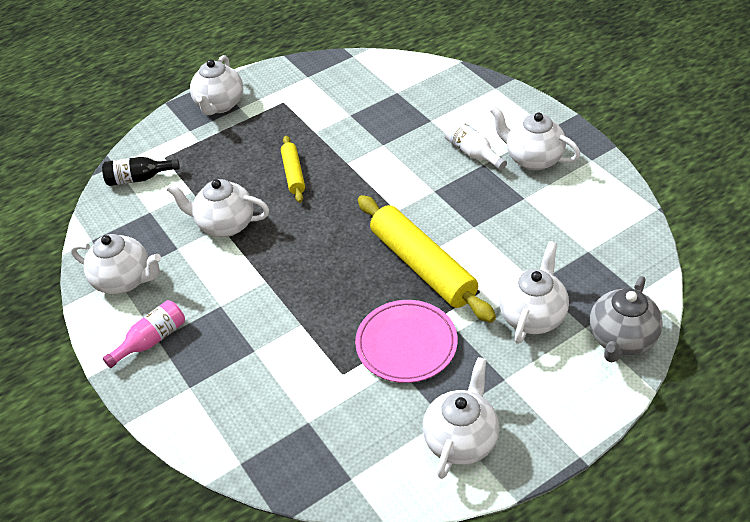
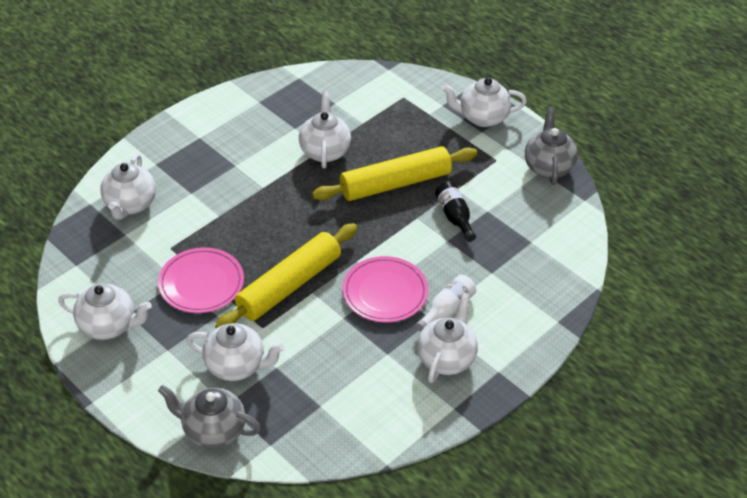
camera: 75 degrees right, 0 degrees up
white teapot [71,234,161,294] -> white teapot moved to [100,153,156,220]
black bottle [102,157,180,186] -> black bottle moved to [435,181,476,242]
pink bottle [103,300,185,368] -> none
yellow rolling pin [281,136,305,203] -> yellow rolling pin [312,146,477,201], size x1.91
none -> pink plate [342,256,428,323]
none -> grey teapot [525,107,578,185]

